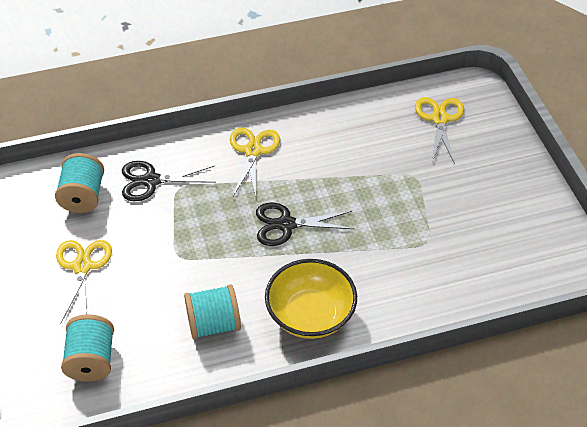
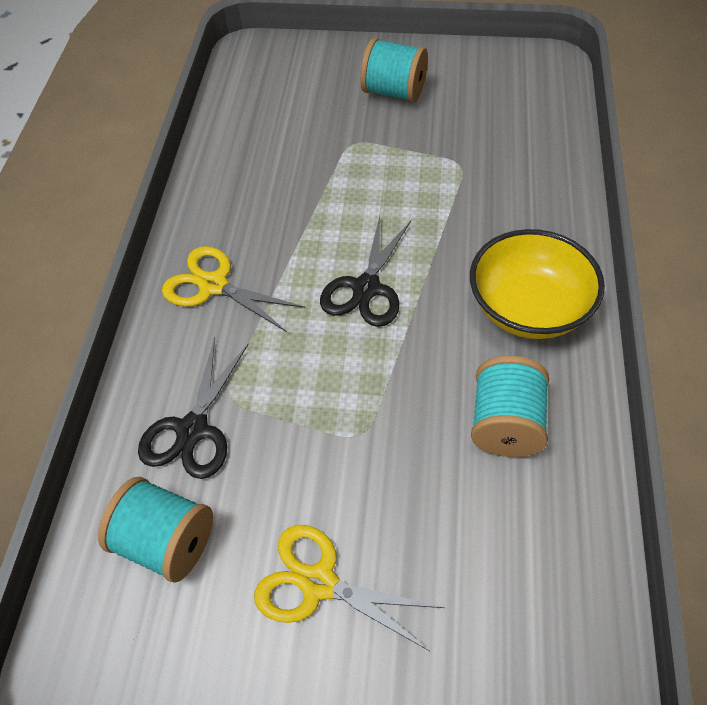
camera: 65 degrees left, 5 degrees up
turquoise spool [61,314,114,382] -> turquoise spool moved to [360,38,428,103]
yellow scissors [415,97,464,164] -> none

